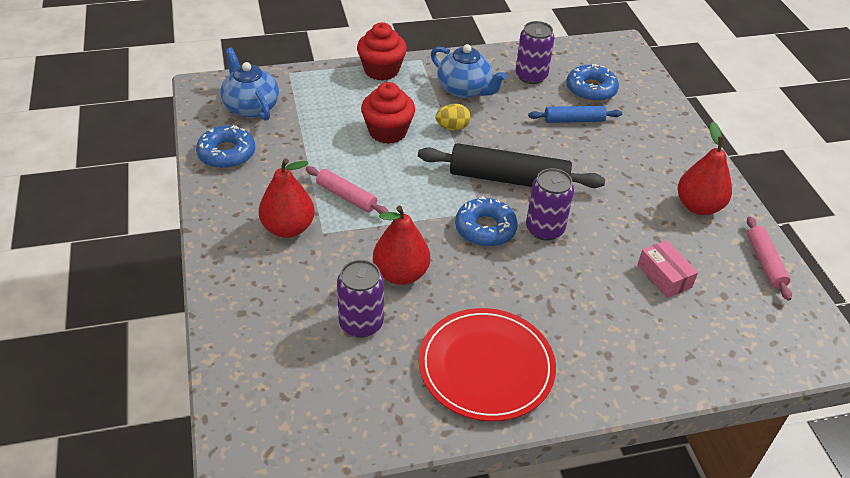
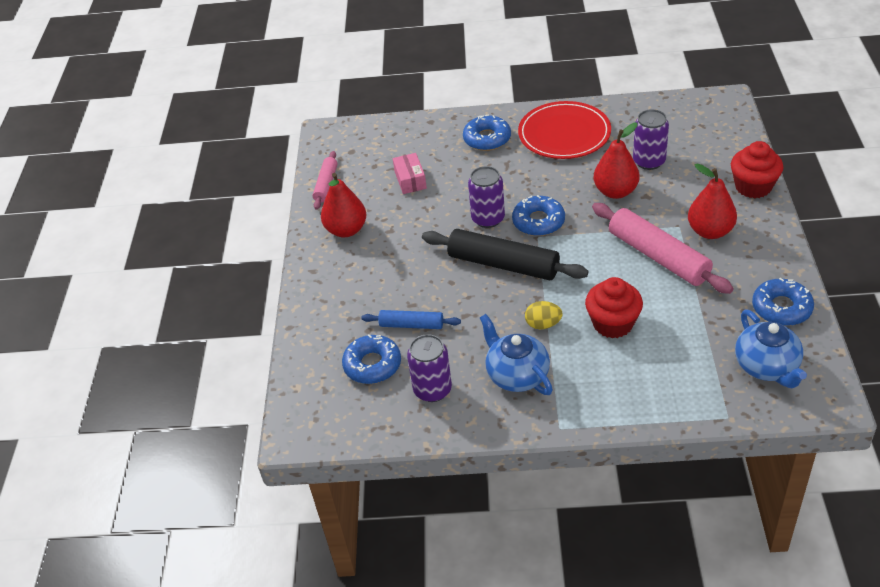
camera: 160 degrees left, 0 degrees up
pink rolling pin [306,166,389,214] -> pink rolling pin [592,203,734,294], size x1.82
red cupcake [357,22,407,81] -> red cupcake moved to [731,141,783,199]
none -> blue donut [463,115,511,151]

